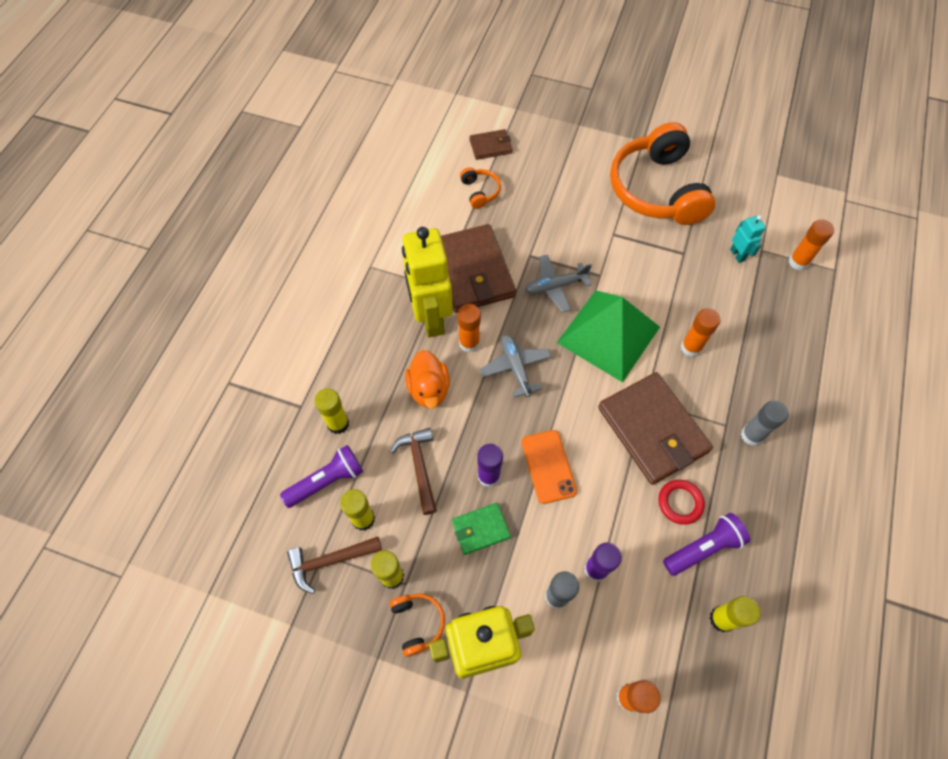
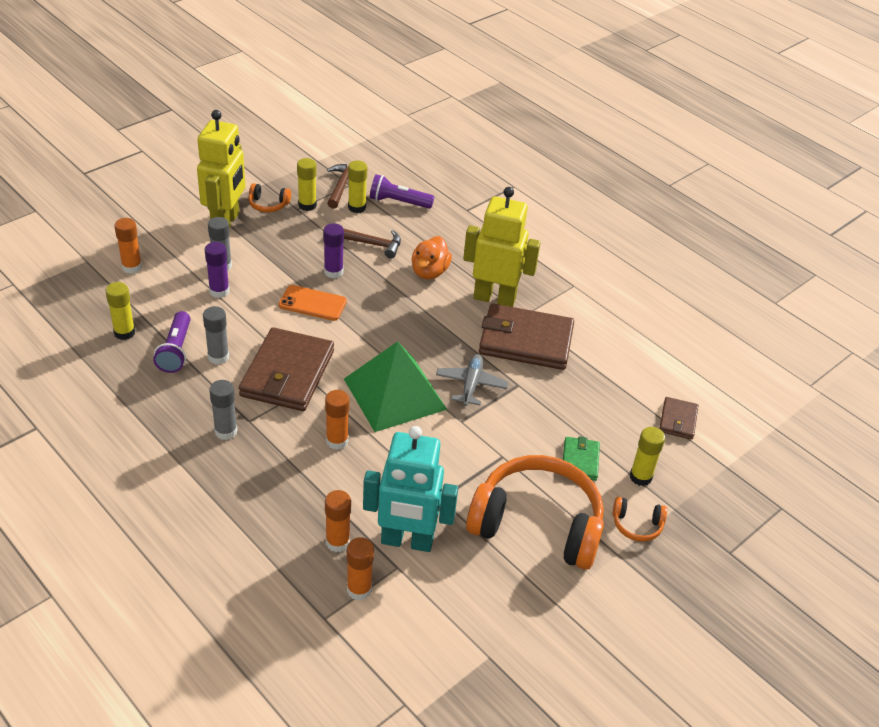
camera: 115 degrees right, 20 degrees down
purple flashlight [280,445,363,508] -> purple flashlight turned 105 degrees clockwise [370,174,434,209]
yellow glue stick [314,388,349,434] -> yellow glue stick moved to [630,427,665,486]
orange duck [405,350,450,409] -> orange duck turned 90 degrees counterclockwise [412,236,452,280]
green wallet [452,503,511,555] -> green wallet moved to [563,436,600,481]
orange glue stick [457,304,481,353] -> orange glue stick moved to [325,490,351,552]
orange headphones [460,167,501,209] -> orange headphones moved to [613,497,667,542]
grey plane [480,334,552,397] -> none
brown wallet [598,372,713,485] -> brown wallet turned 75 degrees counterclockwise [239,327,334,411]
red ring [658,480,705,525] -> grey glue stick [203,306,229,365]
turquoise robot [730,215,766,263] -> turquoise robot [363,426,458,552], size x2.24

